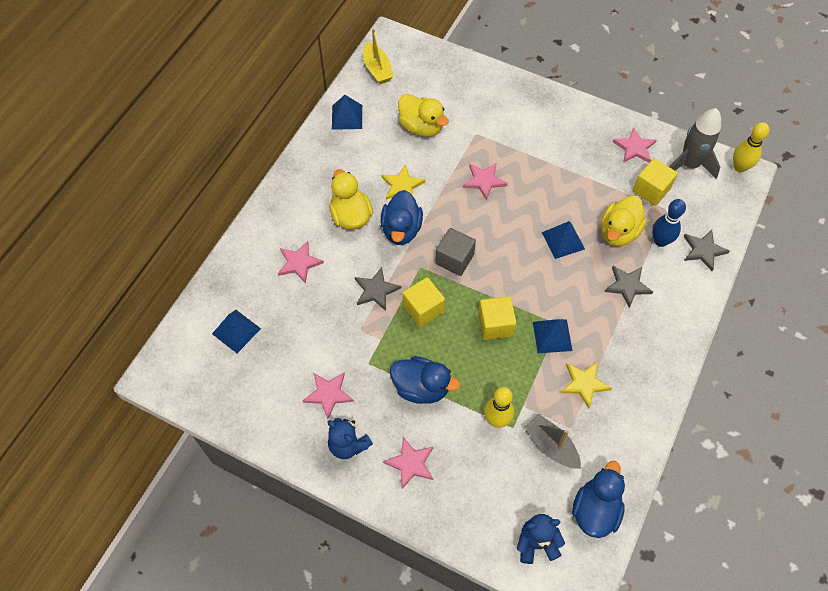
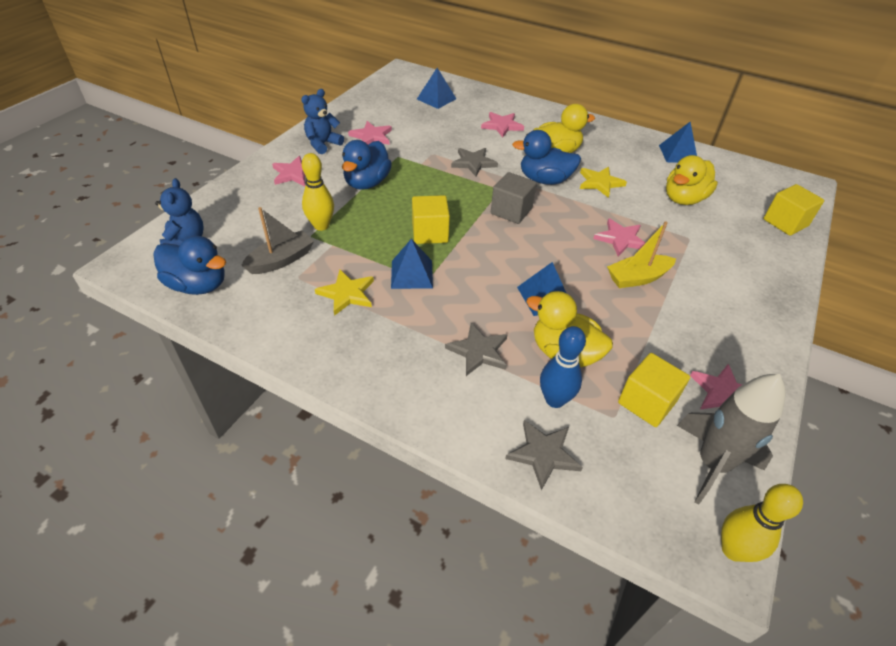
camera: 90 degrees right, 15 degrees down
yellow boat [363,29,394,84] -> yellow boat moved to [607,221,676,288]
yellow cube [403,277,445,327] -> yellow cube moved to [763,184,824,236]

